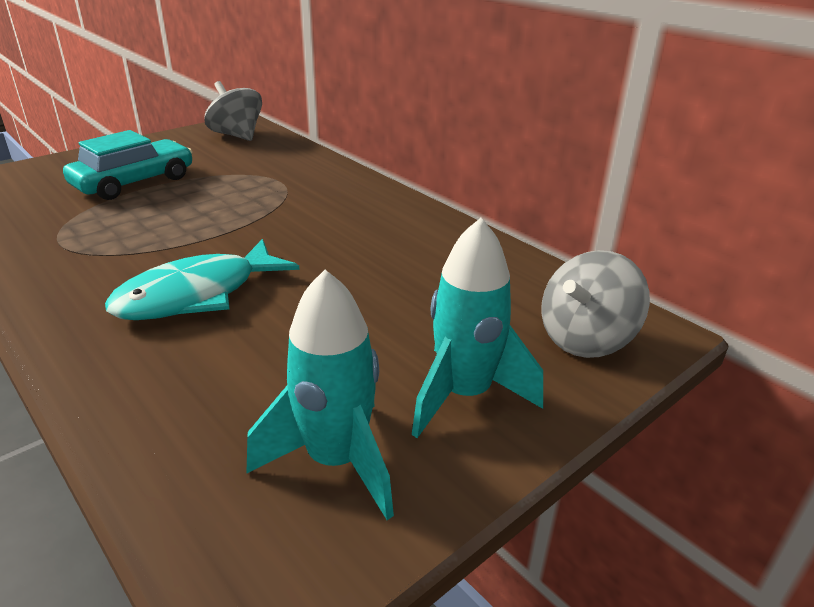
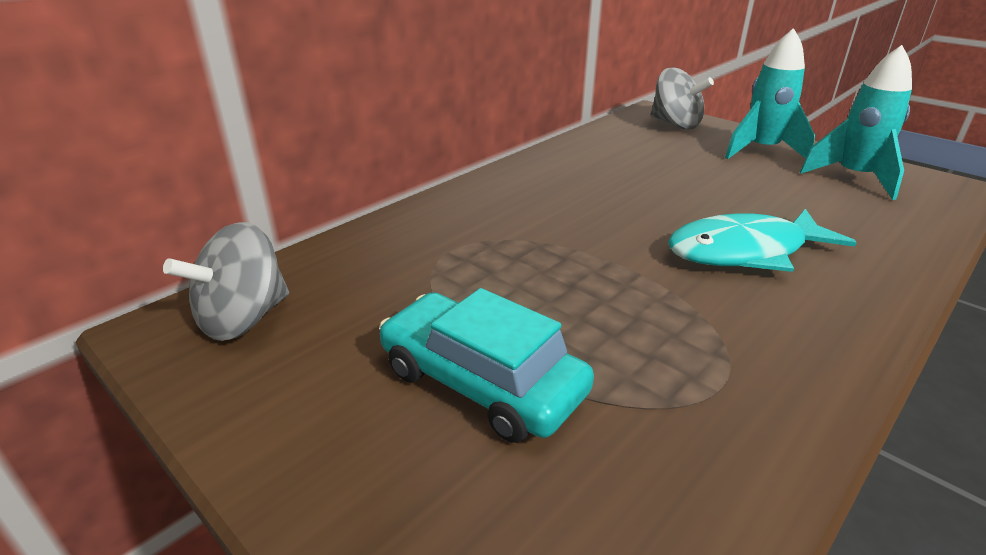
camera: 95 degrees left, 0 degrees up
turquoise fish [105,239,299,320] -> turquoise fish turned 120 degrees clockwise [668,209,857,272]

